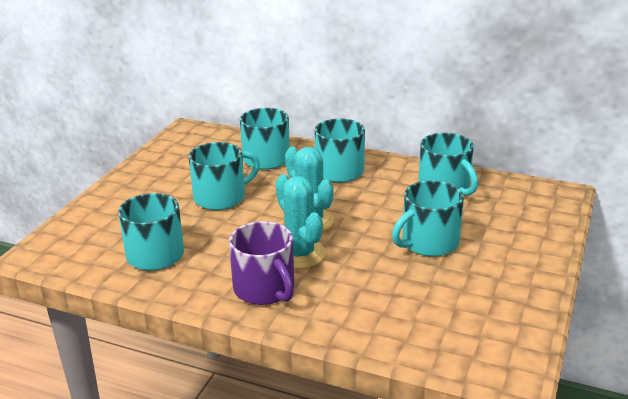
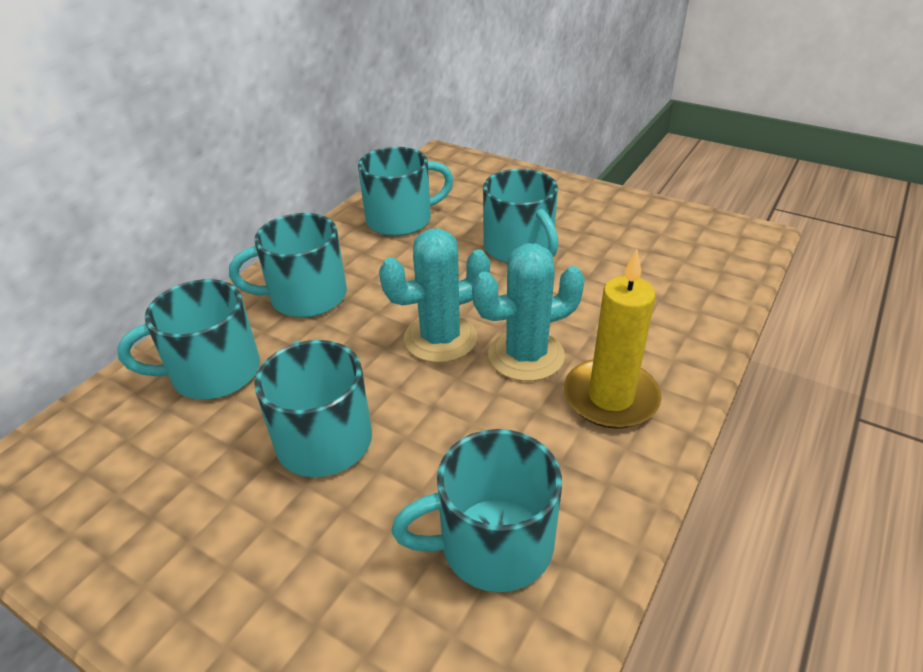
camera: 80 degrees left, 10 degrees up
purple mug [229,221,294,305] -> yellow candle [564,250,662,429]

